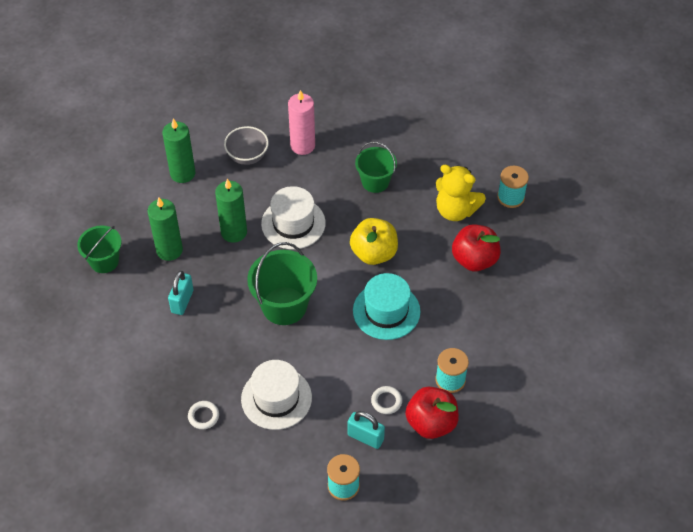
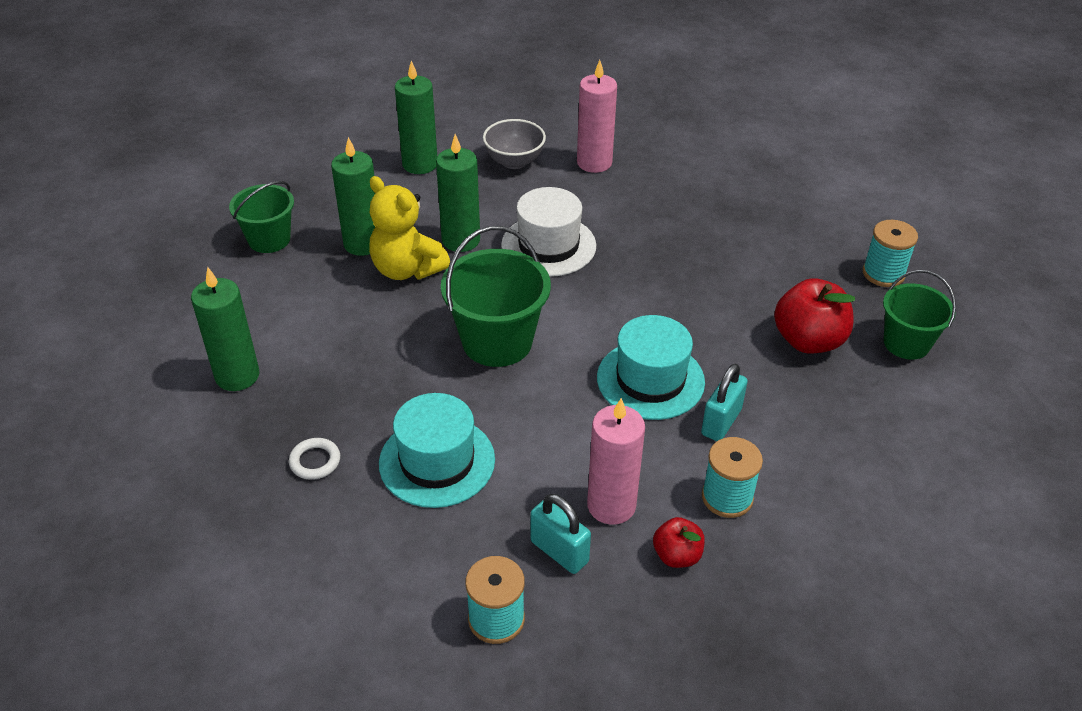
camera: 15 degrees right, 10 degrees down
turquoise padlock [168,271,194,315] -> turquoise padlock moved to [701,364,748,441]
white hat [241,360,312,430] -> turquoise hat [379,393,495,508]
yellow apple [350,218,398,265] -> none
green bucket [355,142,397,193] -> green bucket moved to [883,270,956,360]
white ring [371,386,402,414] -> pink candle [587,398,645,525]
red apple [405,387,459,439] -> red apple [653,517,705,568], size x0.56
yellow teddy bear [436,164,486,221] -> yellow teddy bear moved to [369,176,450,280]
none -> green candle [191,267,259,391]

